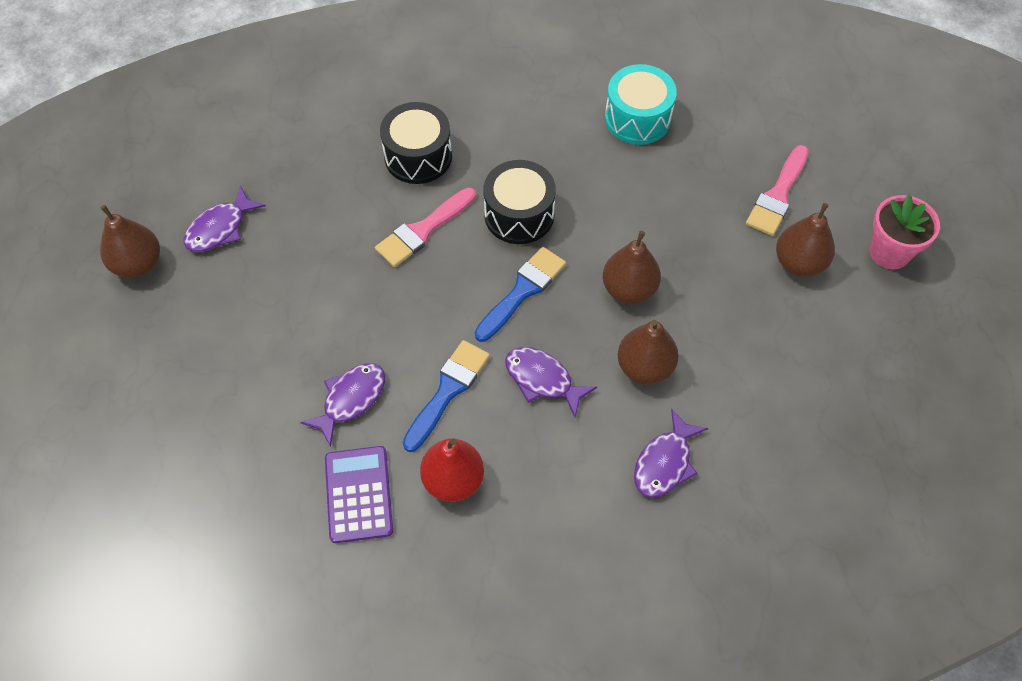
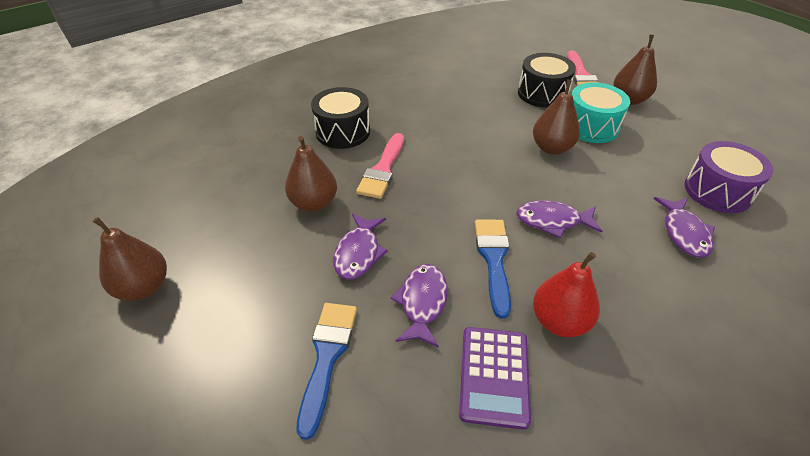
camera: 30 degrees left, 15 degrees down
purple fish [184,185,266,252] -> purple fish moved to [333,213,388,280]
purple calculator [325,446,393,543] -> purple calculator turned 135 degrees counterclockwise [459,327,531,430]
blue brush [475,247,566,342] -> blue brush moved to [296,303,357,440]
black drum [484,160,556,244] -> black drum moved to [518,53,576,108]
turquoise drum [605,64,677,145] -> turquoise drum moved to [572,82,630,143]
brown pear [618,320,679,385] -> brown pear moved to [285,136,337,212]
pink flower pot [870,195,940,270] -> none
none -> purple drum [684,141,773,213]

